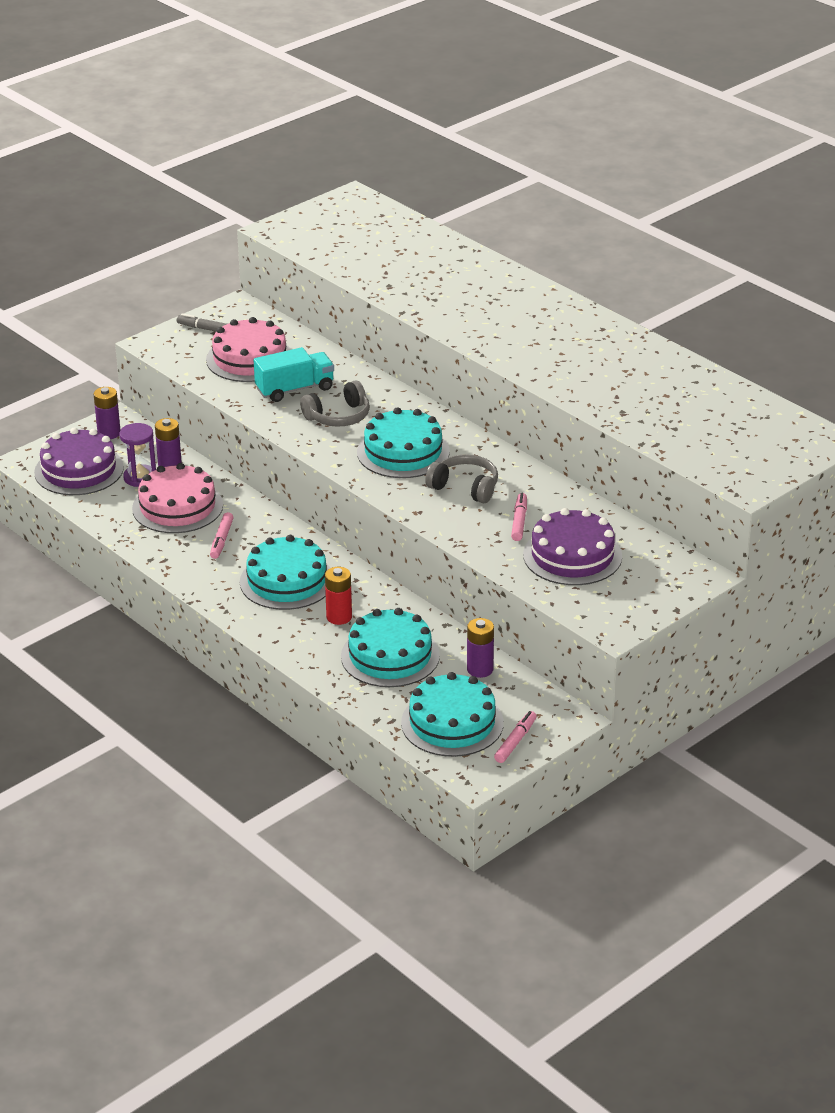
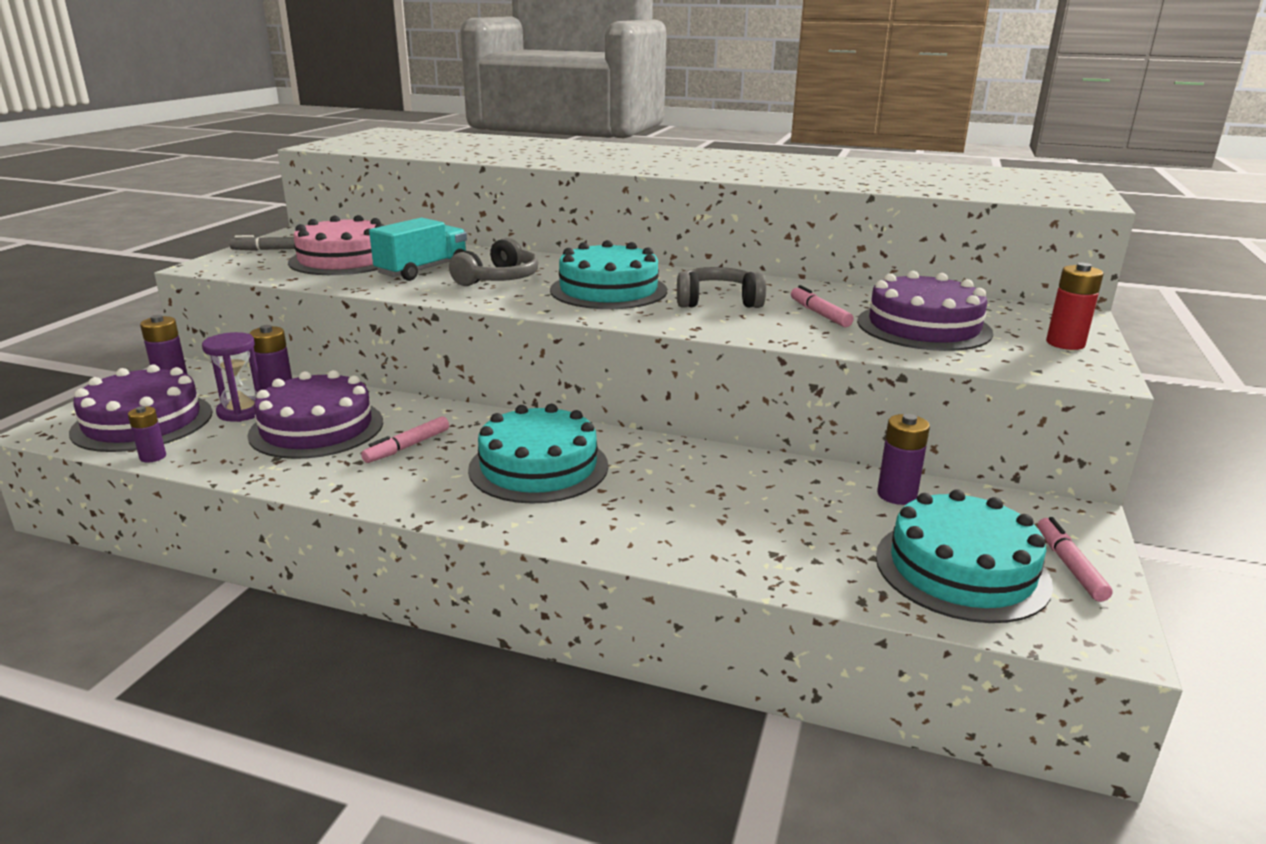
camera: 30 degrees left, 10 degrees down
pink cake [132,463,223,533] -> purple cake [247,370,383,459]
pink marker [210,512,234,559] -> pink marker turned 60 degrees clockwise [361,416,449,463]
red battery [325,567,352,625] -> red battery moved to [1046,263,1104,350]
turquoise cake [341,608,440,687] -> none
none -> purple battery [128,406,166,462]

